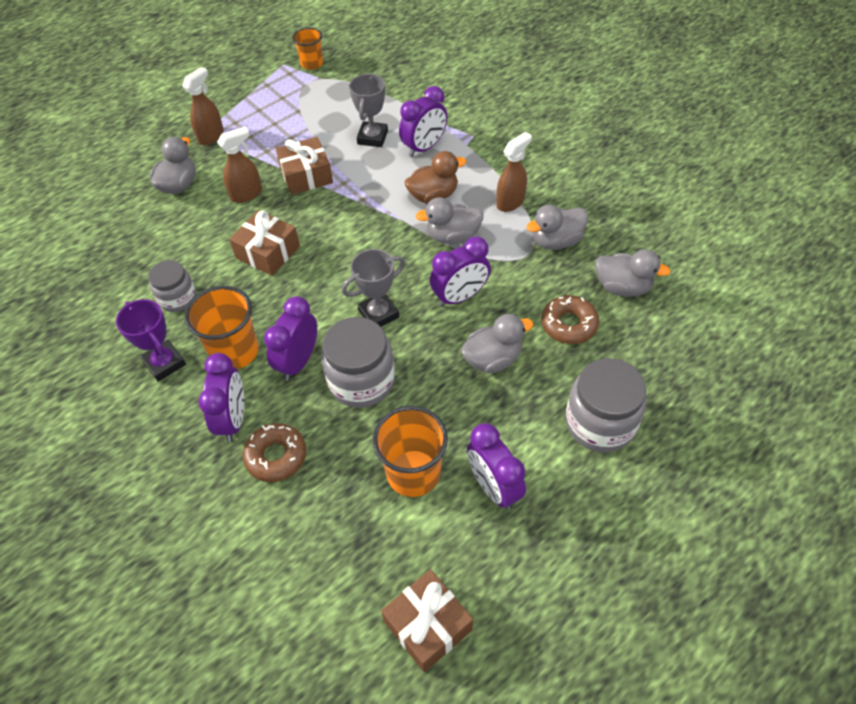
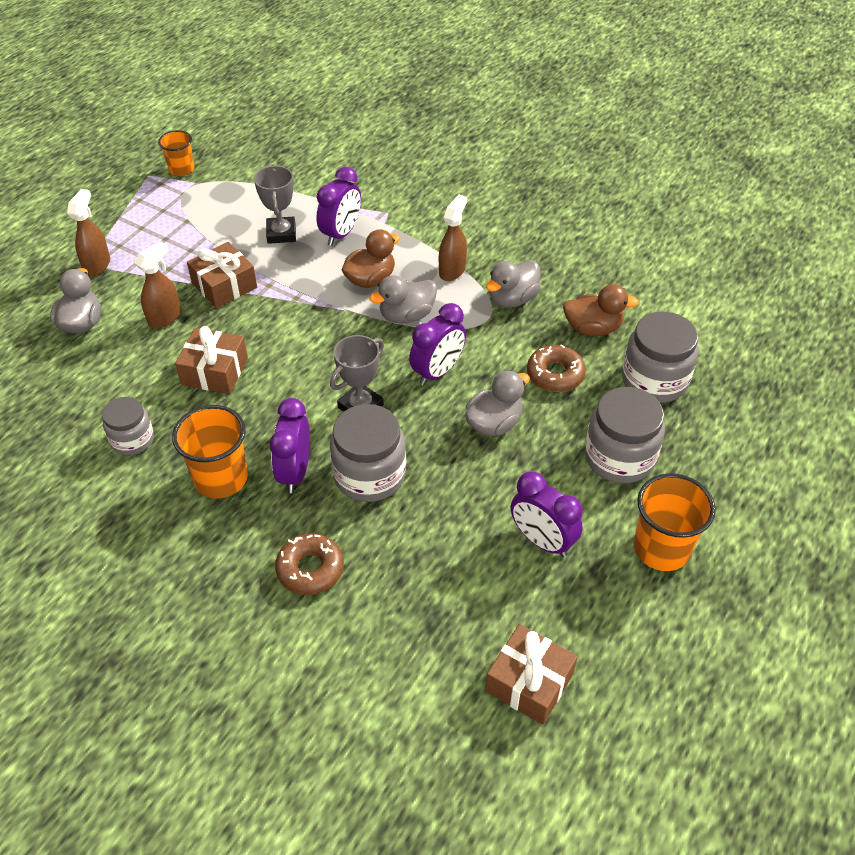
camera: 20 degrees left, 5 degrees down
purple trophy [116,299,186,382] -> none
purple clock [198,353,244,442] -> none
orange cup [373,406,448,497] -> orange cup moved to [634,473,716,571]
grey duck [595,249,670,297] -> brown duck [563,284,639,336]
none -> grey jar [622,312,698,403]

